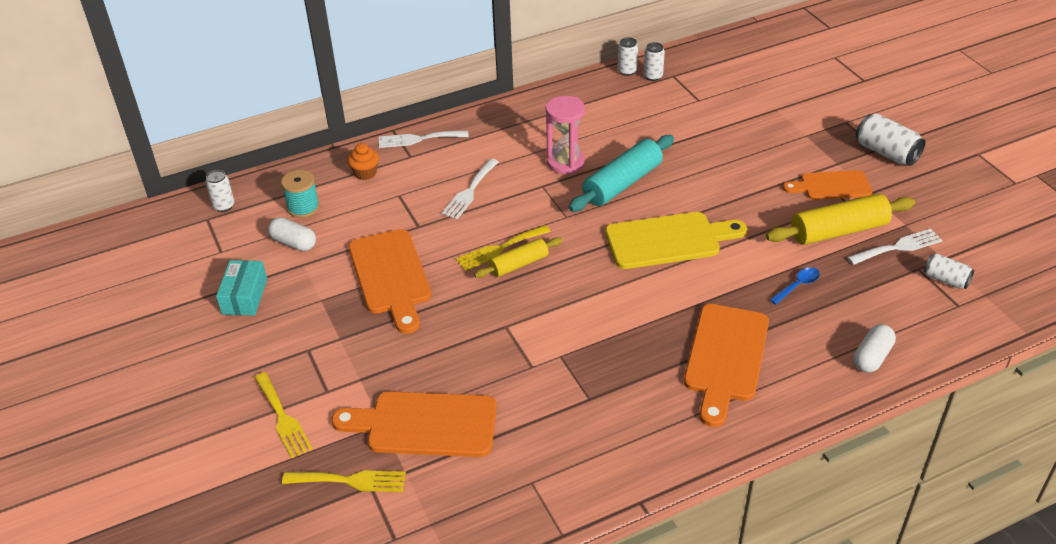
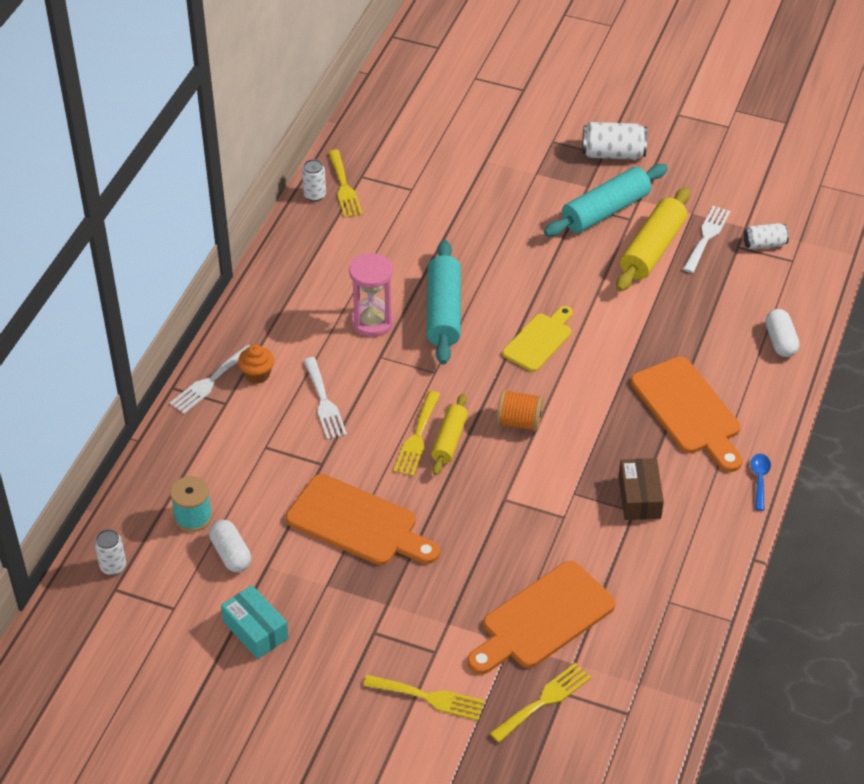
camera: 45 degrees left, 5 degrees up
white capsule [268,217,316,251] -> white capsule turned 75 degrees clockwise [209,520,251,572]
orange cupcake [347,143,379,180] -> orange cupcake moved to [238,344,274,384]
yellow cutting board [605,212,747,269] -> yellow cutting board [502,306,573,372], size x0.64
white can [644,42,665,81] -> yellow fork [328,150,363,218]
blue spoon [770,267,820,305] -> blue spoon moved to [750,454,771,511]
orange cutting board [783,170,872,200] -> turquoise rolling pin [544,164,668,236]
none -> orange spool [497,389,543,432]
none -> brown box [619,458,664,520]

